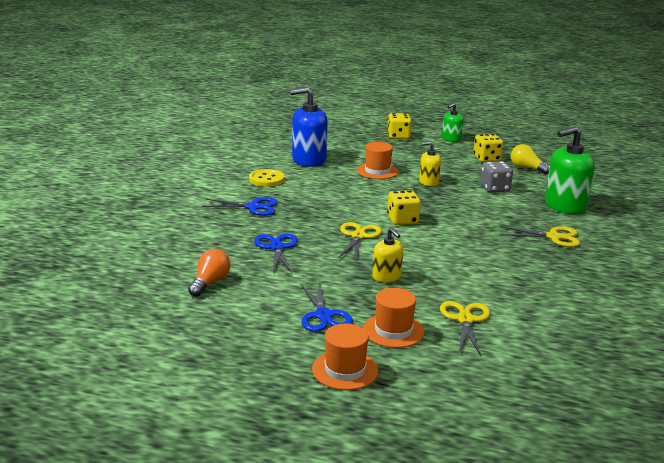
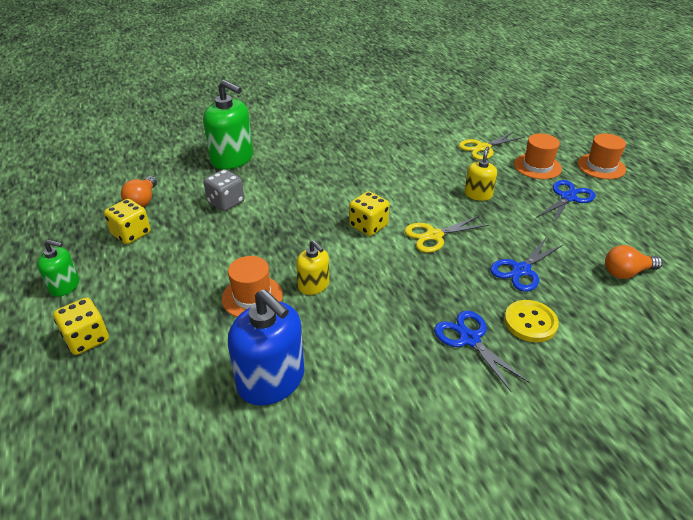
camera: 125 degrees left, 15 degrees up
yellow button [249,169,285,187] -> yellow button moved to [504,300,559,342]
yellow soap dispenser [419,141,441,186] -> yellow soap dispenser moved to [296,240,329,295]
yellow scissors [500,226,580,247] -> none
yellow light bulb [511,144,550,174] -> orange light bulb [121,176,157,207]

